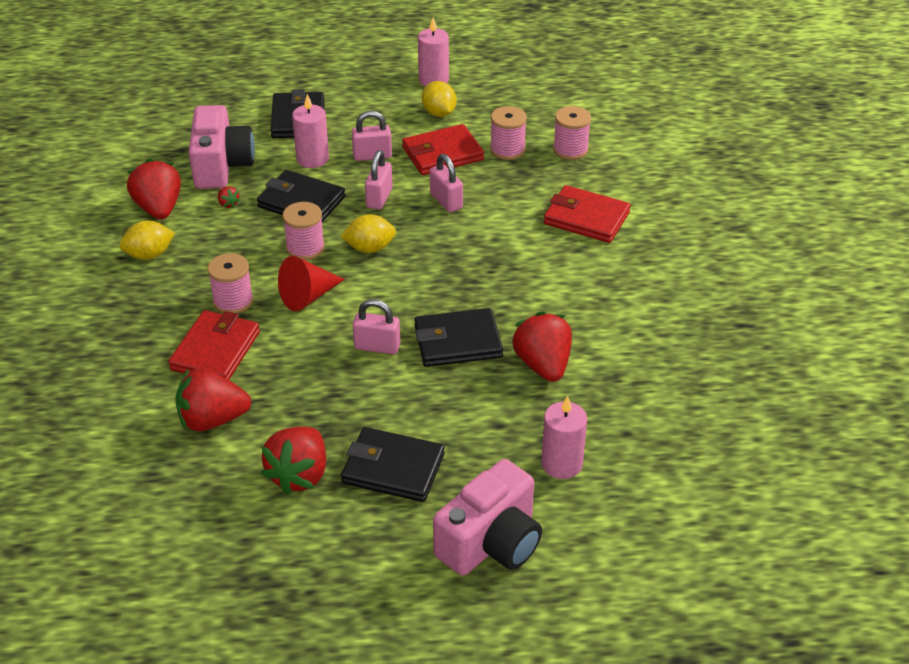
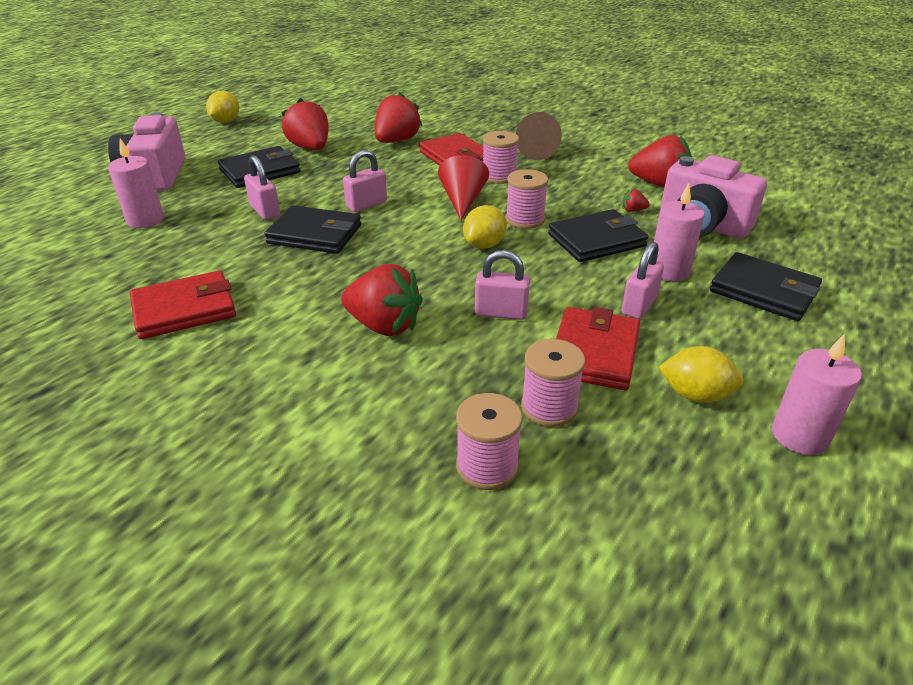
camera: 130 degrees right, 5 degrees down
yellow lemon [120,221,175,260] -> yellow lemon moved to [206,91,239,123]
pink padlock [365,150,393,210] -> pink padlock moved to [244,155,280,220]
black wallet [414,308,503,367] -> black wallet turned 75 degrees clockwise [264,205,361,254]
red strawberry [512,311,572,382] -> red strawberry moved to [341,264,423,336]
red wallet [544,185,631,243] -> red wallet moved to [130,271,236,339]
none -> brown cone [516,112,562,160]

